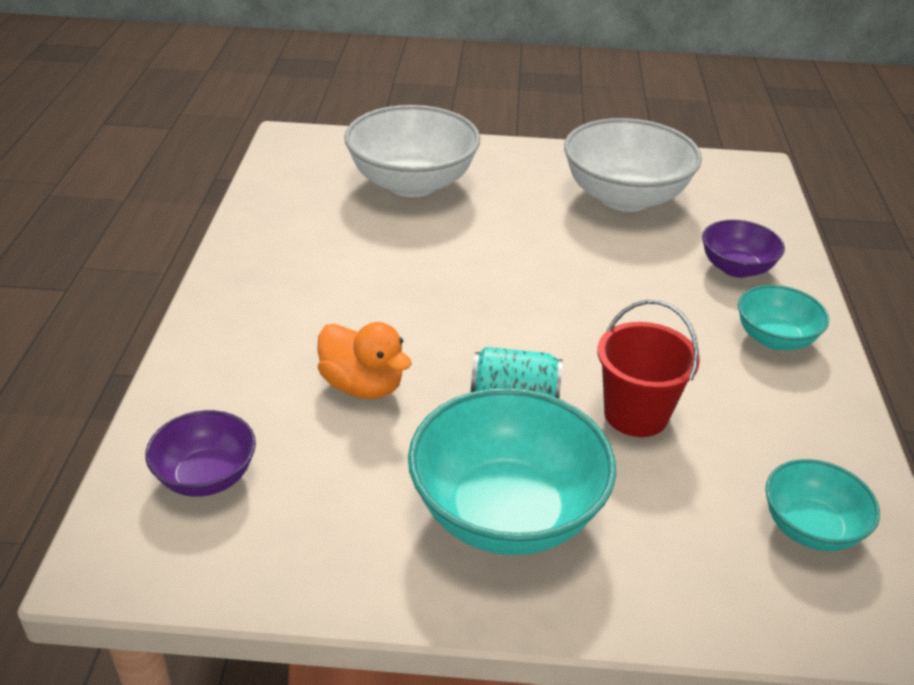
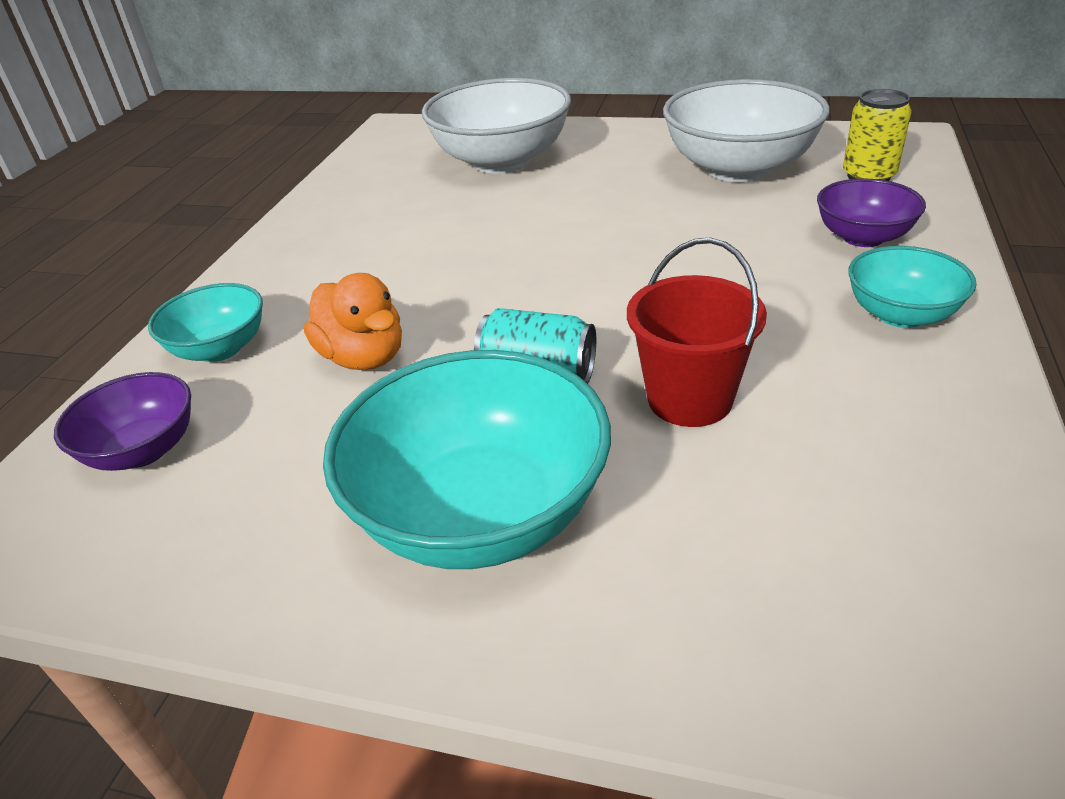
camera: 15 degrees right, 0 degrees up
turquoise bowl [765,459,880,551] -> turquoise bowl moved to [148,283,263,362]
none -> yellow can [843,89,912,181]

